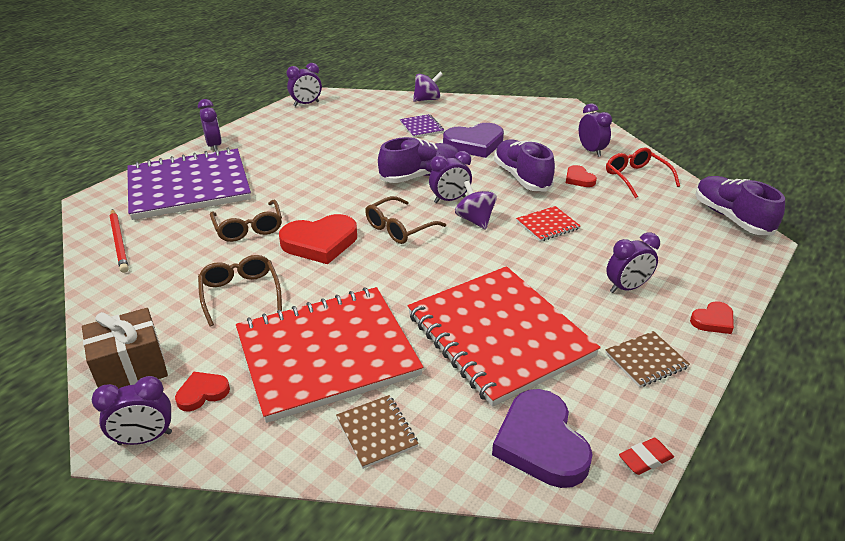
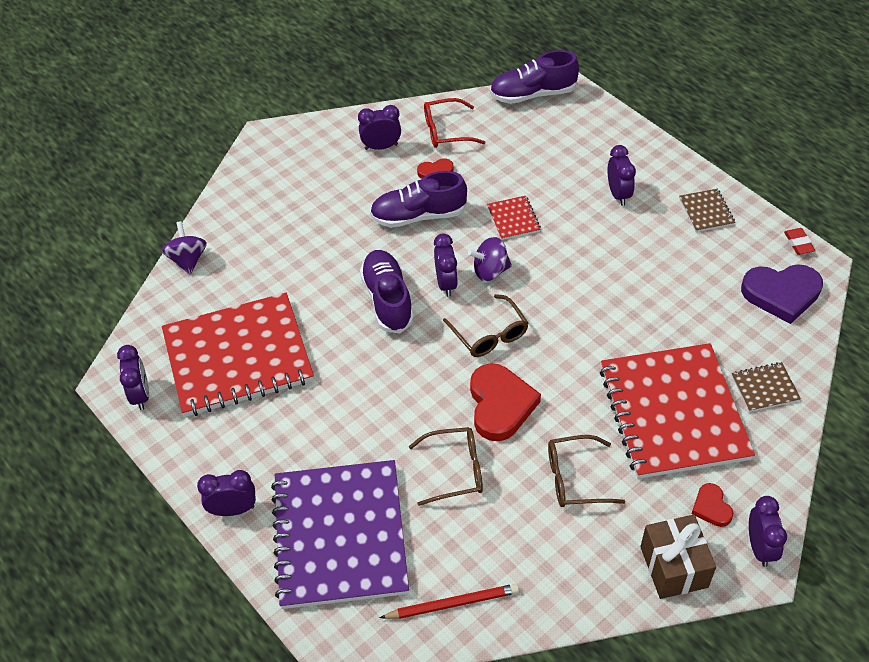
camera: 75 degrees left, 15 degrees up
purple notebook [400,114,444,138] -> none
red notebook [408,266,601,407] -> red notebook moved to [162,293,314,417]
purple heart [443,123,504,158] -> none
red heart [690,301,734,334] -> none

